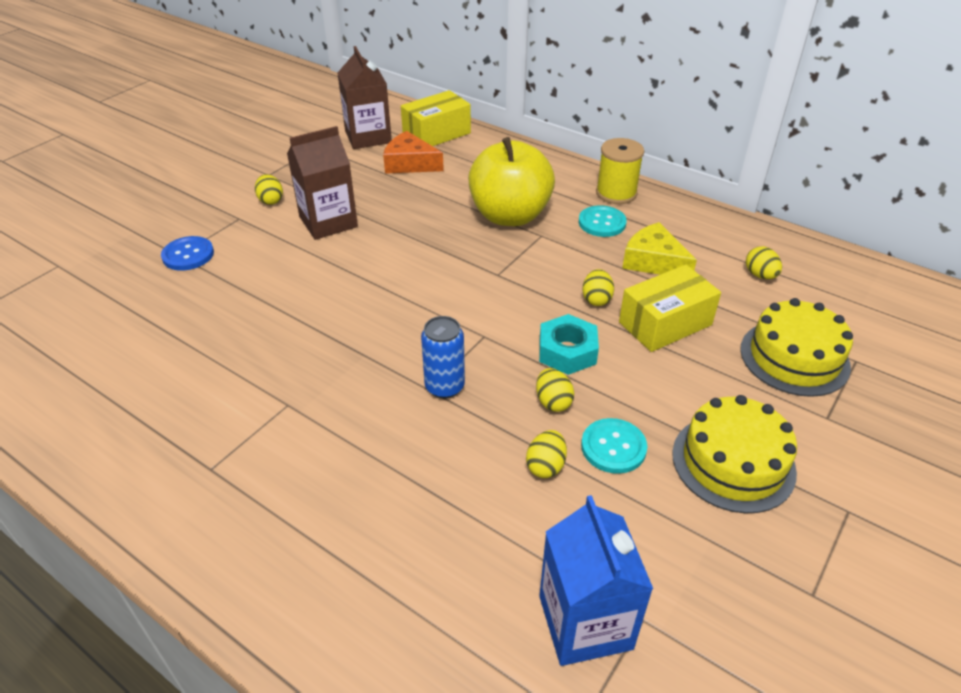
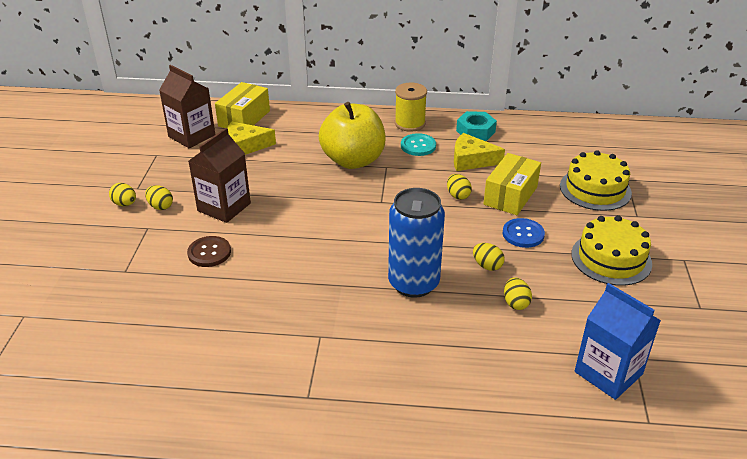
camera: 30 degrees left, 5 degrees down
blue button [161,236,214,271] -> blue button moved to [503,218,545,248]
orange cheese [383,131,444,174] -> yellow cheese [227,122,276,155]
blue can [421,316,465,398] -> blue can [388,188,445,298], size x1.73
turquoise nut [539,314,599,375] -> turquoise nut moved to [456,111,497,141]
turquoise button [581,418,647,474] -> none
yellow egg [746,246,782,279] -> yellow egg moved to [109,183,136,206]
none -> brown button [187,236,231,267]

